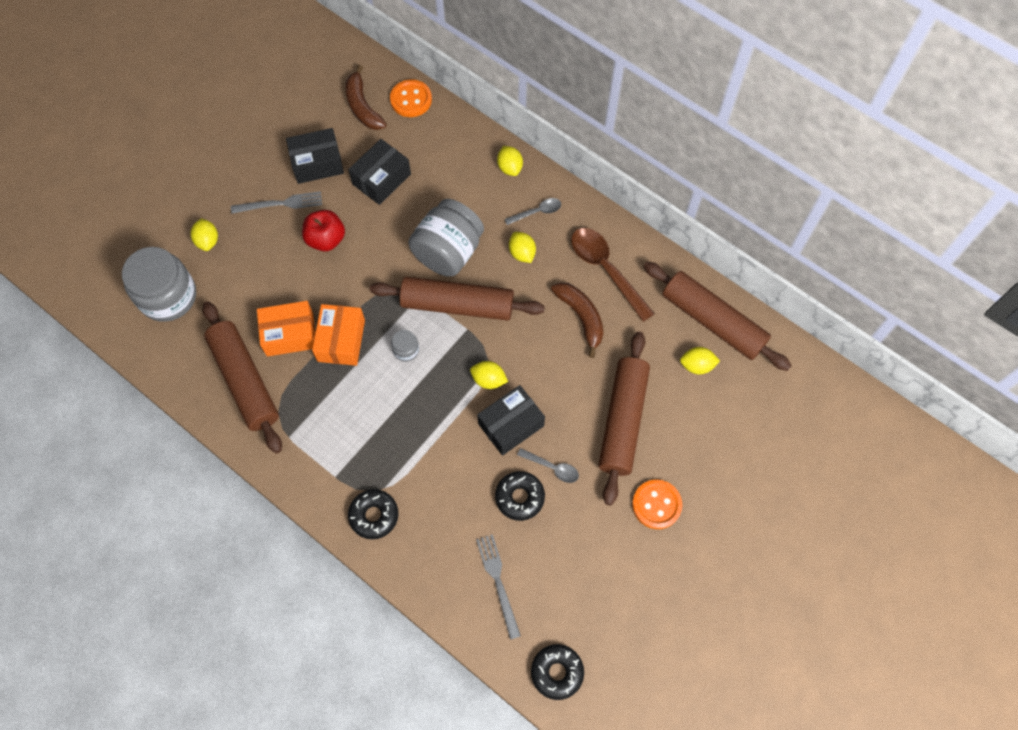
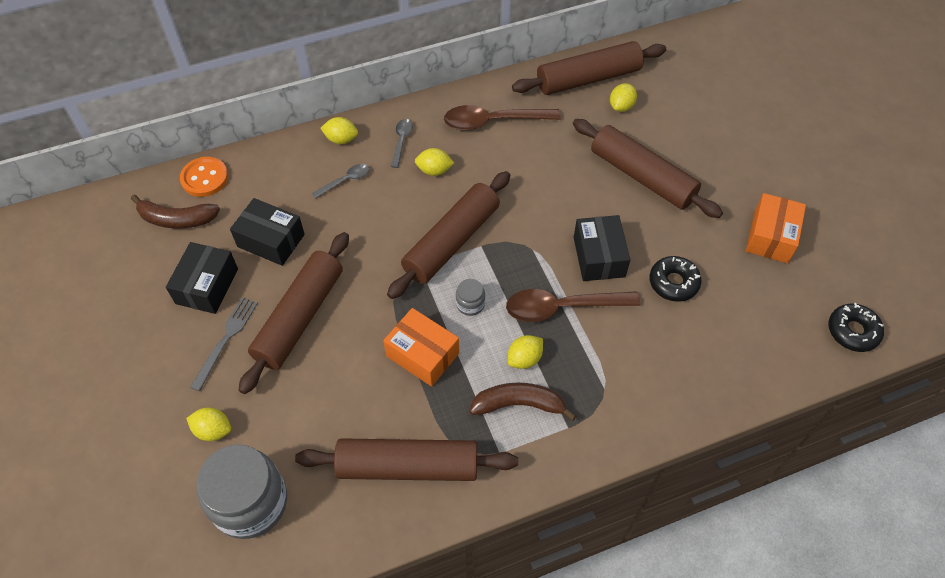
camera: 60 degrees left, 10 degrees down
orange box [257,301,316,357] -> orange box moved to [746,193,806,263]
red apple [302,210,345,252] -> brown rolling pin [239,232,349,394]
black box [348,139,411,205] -> black box turned 45 degrees counterclockwise [230,198,305,266]
black donut [348,489,398,539] -> none
grey jar [408,199,484,277] -> none
yellow lemon [470,361,508,389] -> yellow lemon moved to [508,335,543,369]
grey fork [476,534,521,640] -> none
grey spoon [517,448,579,483] -> grey spoon moved to [312,164,370,198]
brown banana [551,282,604,358] -> brown banana moved to [470,383,576,421]
orange button [632,480,682,529] -> none
none -> brown spoon [506,289,640,322]

